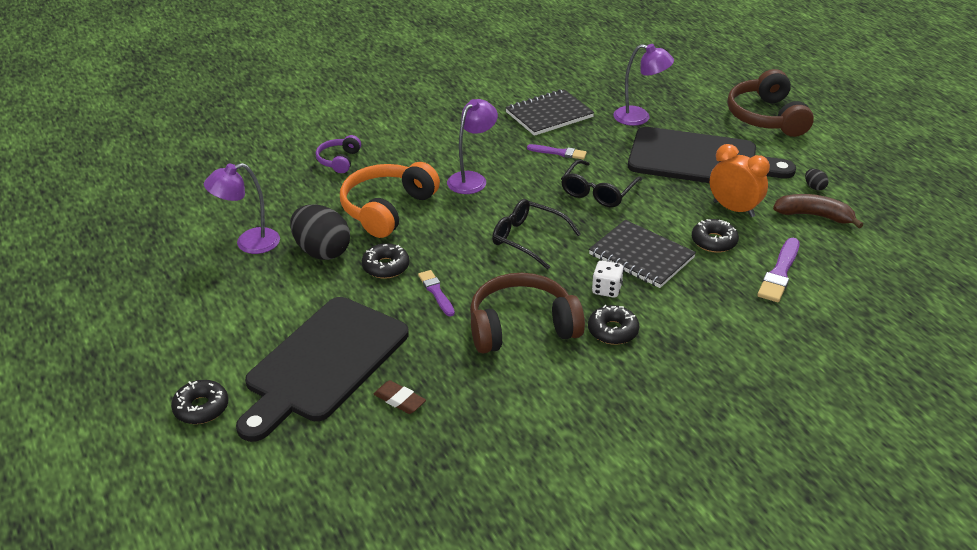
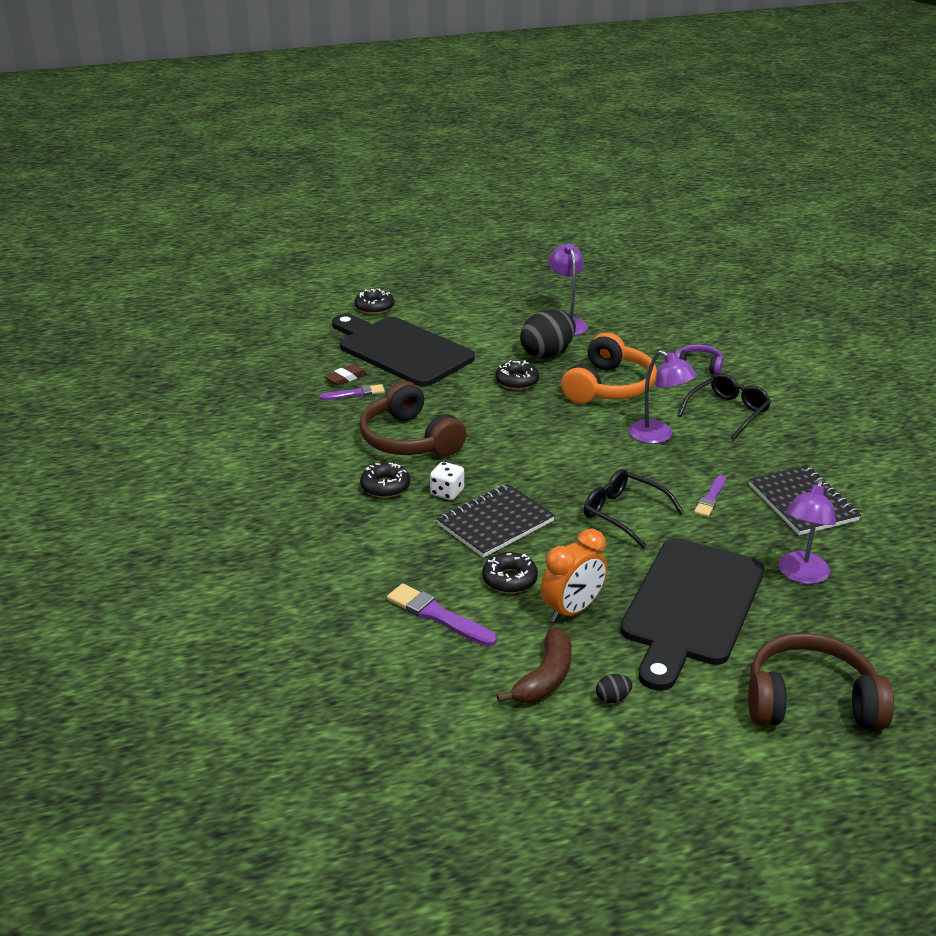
camera: 100 degrees right, 5 degrees down
orange headphones [340,162,440,238] -> orange headphones turned 75 degrees clockwise [561,332,657,404]
purple brush [418,270,455,317] -> purple brush moved to [320,384,385,400]
brown headphones [470,273,585,354] -> brown headphones turned 150 degrees clockwise [359,381,466,456]
black glasses [492,199,581,270] -> black glasses moved to [677,373,771,440]

